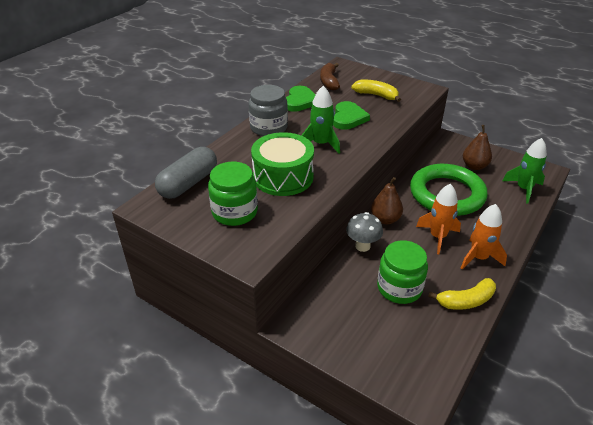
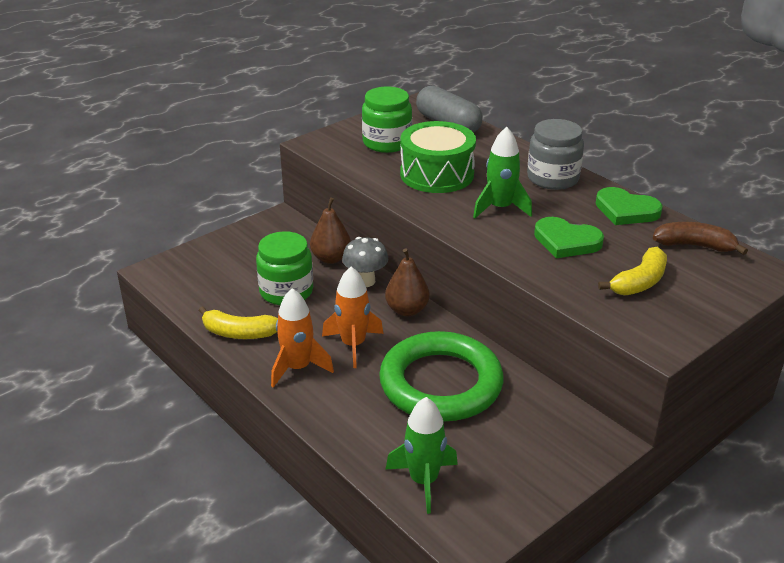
camera: 105 degrees right, 5 degrees down
yellow banana [428,278,496,310] -> yellow banana turned 75 degrees counterclockwise [198,306,278,339]
brown pear [463,125,492,170] -> brown pear moved to [310,198,351,264]

